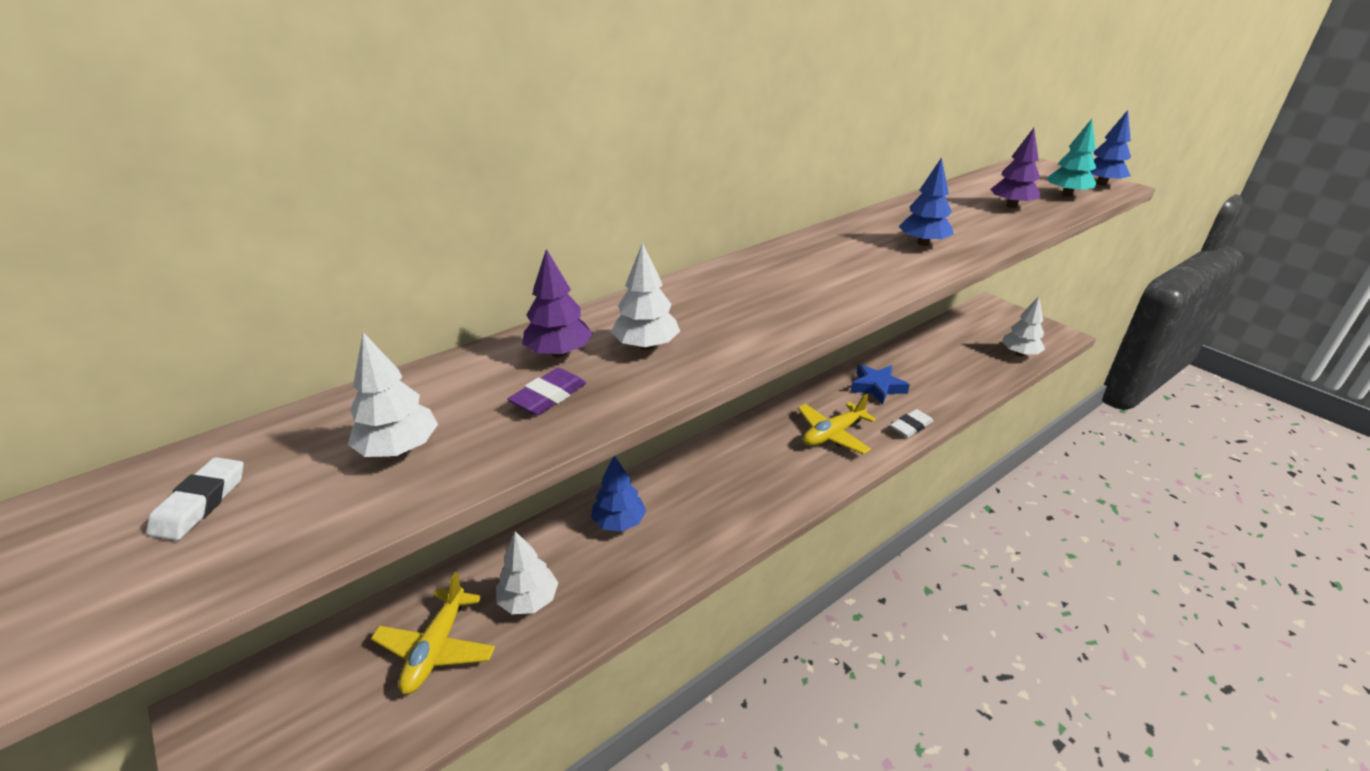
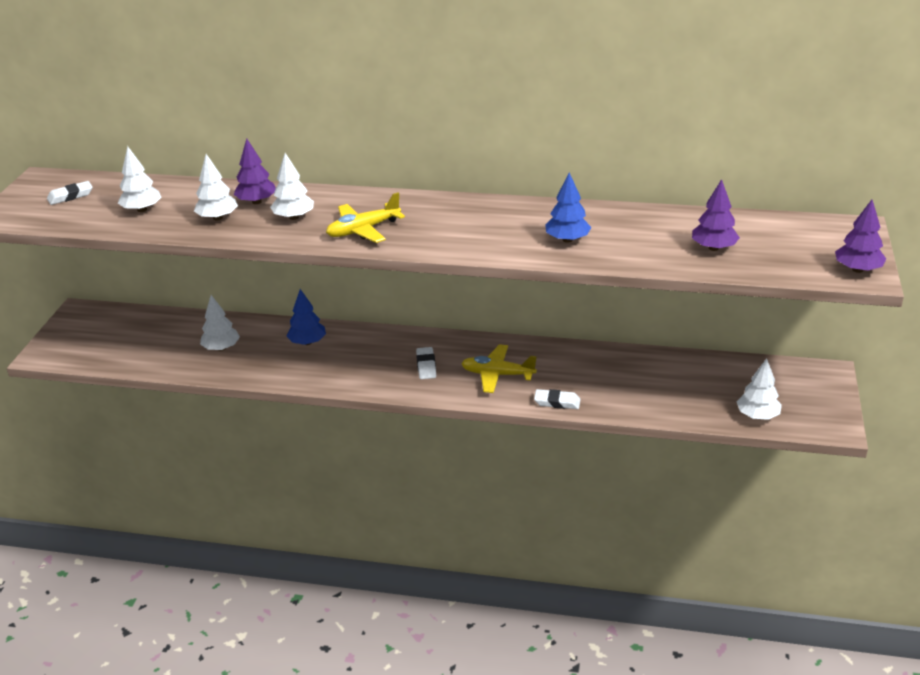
camera: 50 degrees right, 0 degrees up
yellow plane [371,572,495,694] -> yellow plane moved to [326,192,405,243]
purple eraser [507,368,586,415] -> white tree [194,154,238,221]
blue star [850,364,910,405] -> none
turquoise tree [1047,119,1097,197] -> none
blue tree [1090,110,1131,186] -> purple tree [835,200,886,273]
none -> white eraser [416,347,436,379]

